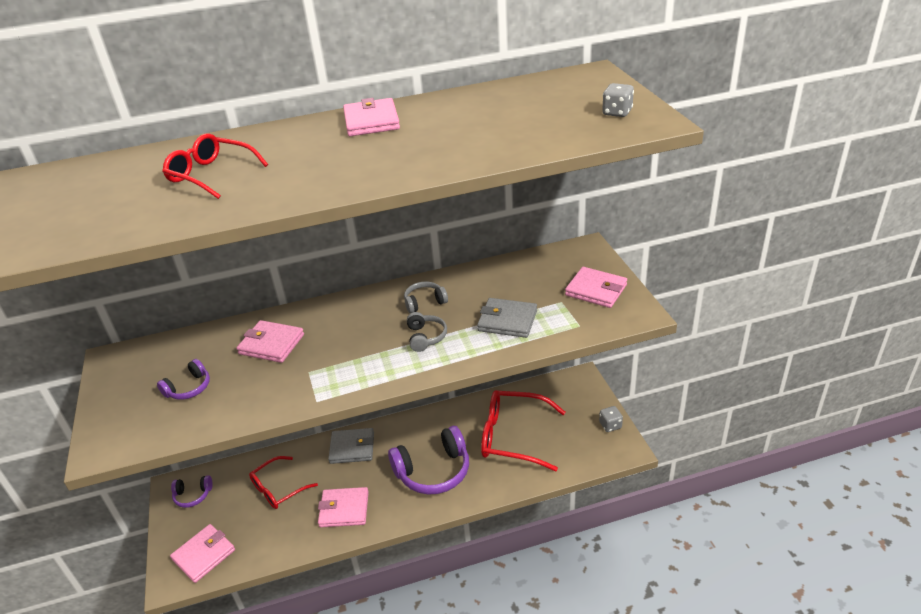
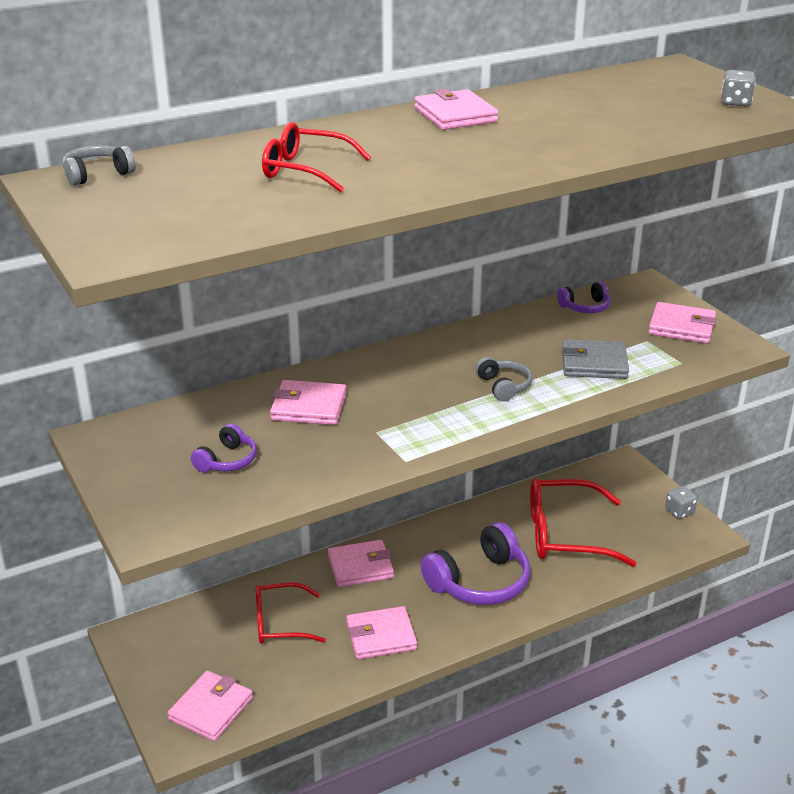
camera: 15 degrees left, 5 degrees down
purple headphones [171,475,213,508] -> purple headphones moved to [557,282,611,313]
red glasses [249,456,318,509] -> red glasses turned 45 degrees clockwise [256,583,326,644]
grey wallet [328,428,374,464] -> pink wallet [328,540,394,587]
grey headphones [404,281,448,313] -> grey headphones moved to [62,145,135,186]

